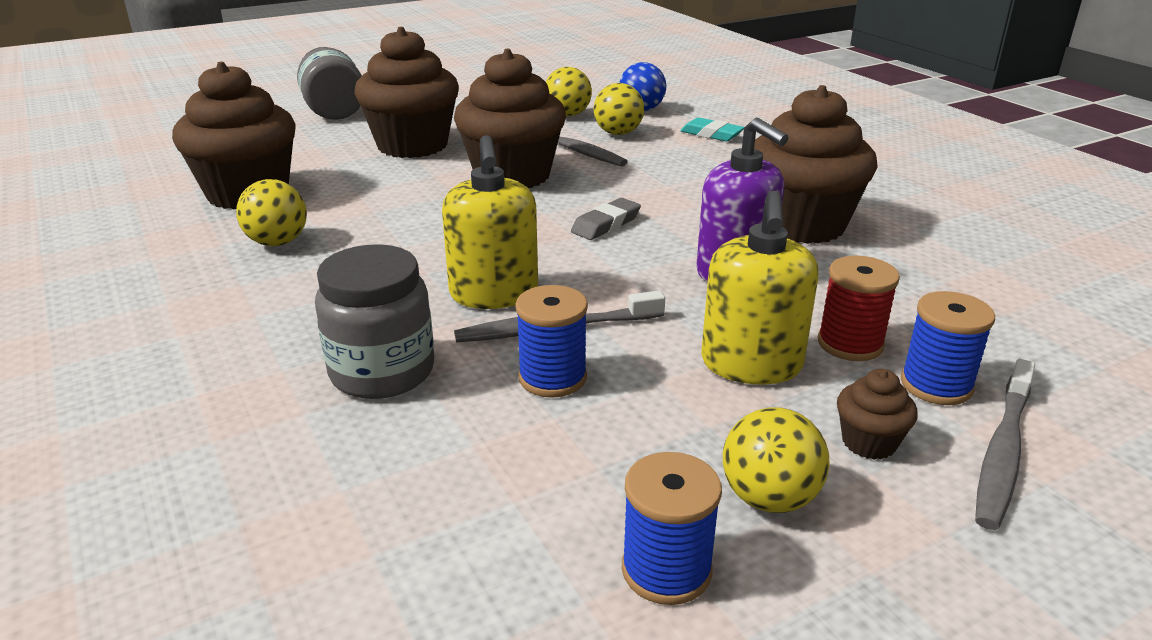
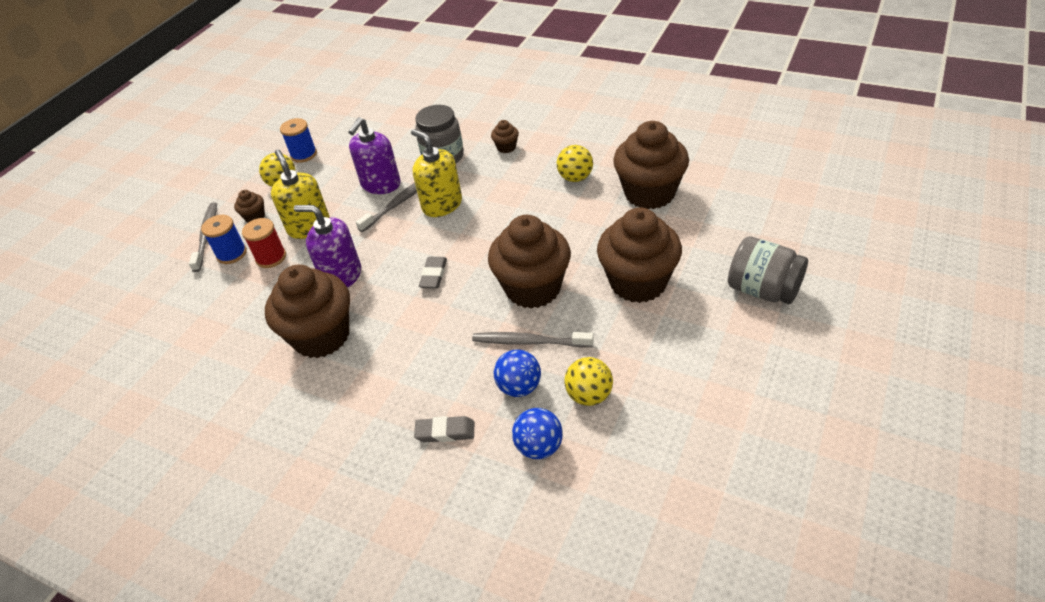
camera: 150 degrees right, 15 degrees up
blue spool [515,285,588,398] -> purple soap dispenser [348,117,401,194]
yellow ball [593,83,644,135] -> blue ball [493,349,541,397]
turquoise eraser [680,117,744,141] -> grey eraser [414,416,474,443]
none -> brown cupcake [491,120,519,153]

